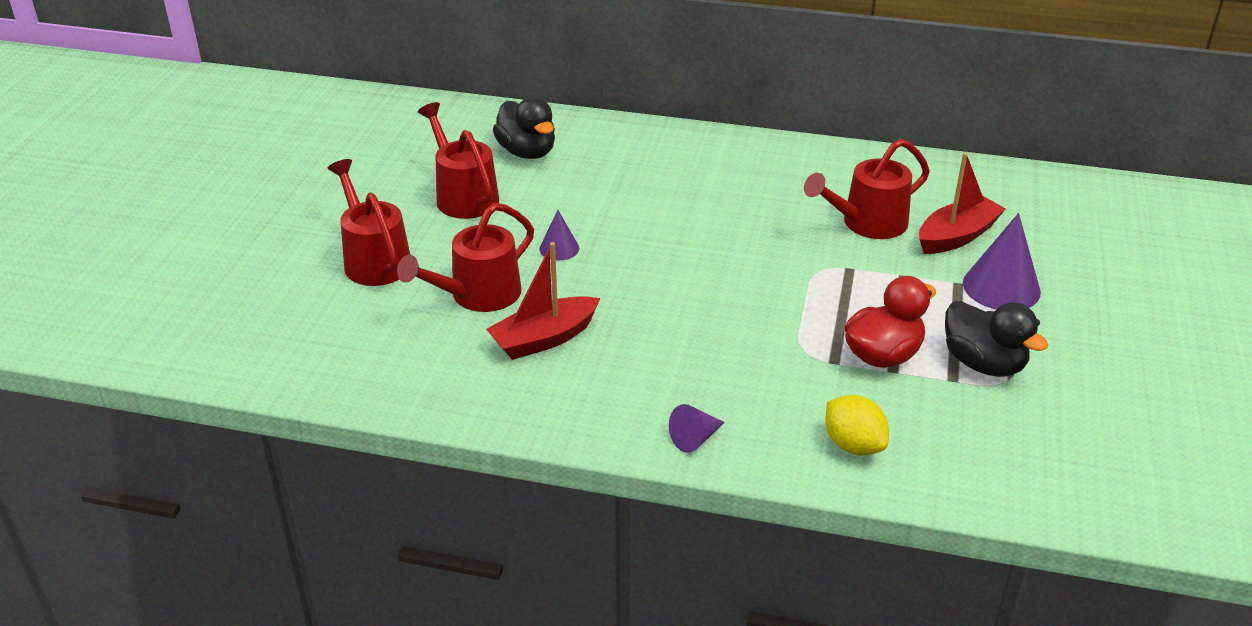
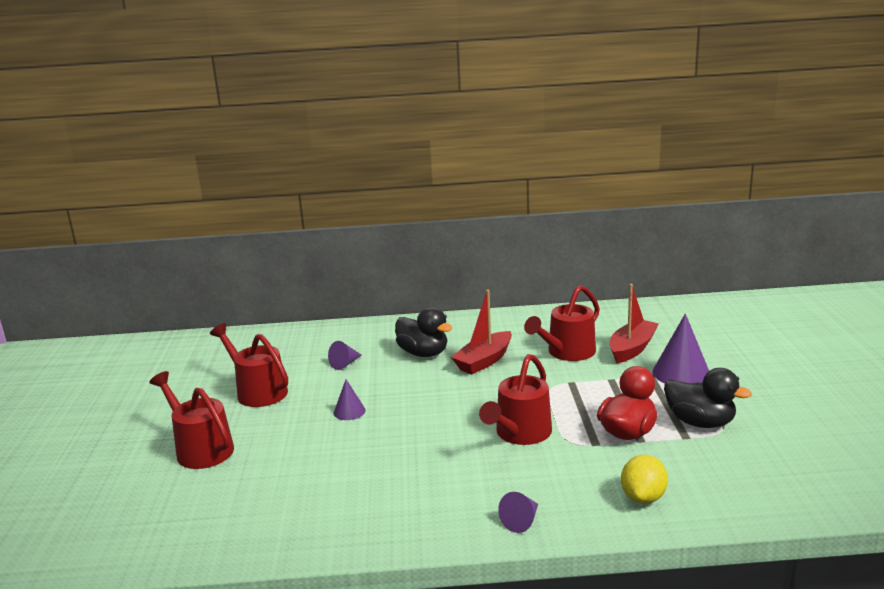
camera: 15 degrees left, 15 degrees down
red watering can [397,203,534,312] -> red watering can moved to [479,354,552,445]
red boat [486,242,600,360] -> red boat moved to [451,290,512,374]
black duck [493,97,555,159] -> black duck moved to [395,307,452,357]
yellow lemon [825,395,889,455] -> yellow lemon turned 75 degrees clockwise [621,454,668,504]
none -> purple cone [328,341,361,370]

